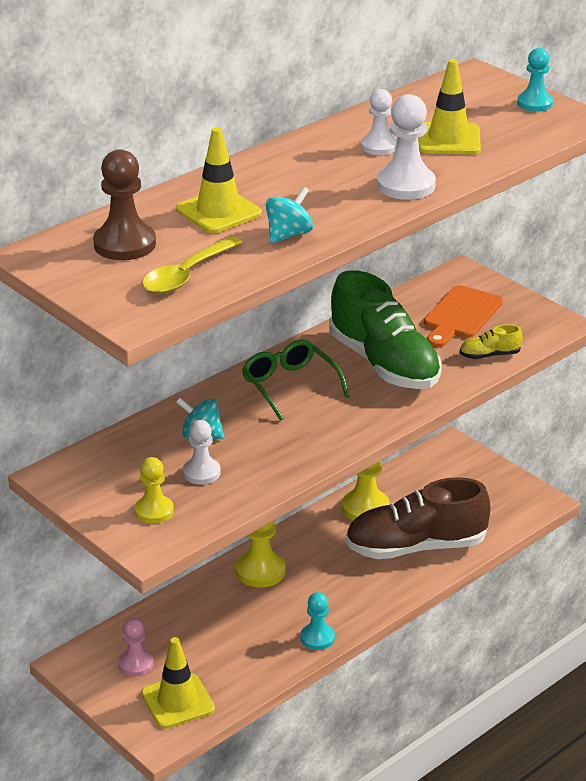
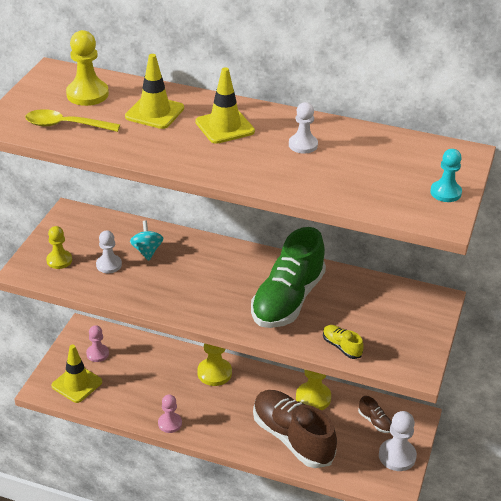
camera: 60 degrees right, 5 degrees up
brown pawn [93,149,156,260] -> yellow pawn [66,30,109,106]
green glasses [242,339,350,421] -> none
turquoise spinning top [266,187,313,243] -> none
turquoise pawn [301,592,335,650] -> pink pawn [158,394,182,433]
white pawn [377,94,436,200] -> white pawn moved to [379,411,417,471]
yellow traffic cone [418,59,481,154] -> yellow traffic cone moved to [195,67,255,144]
orange cutting board [424,285,503,348] -> none
none -> brown shoe [358,396,392,433]

